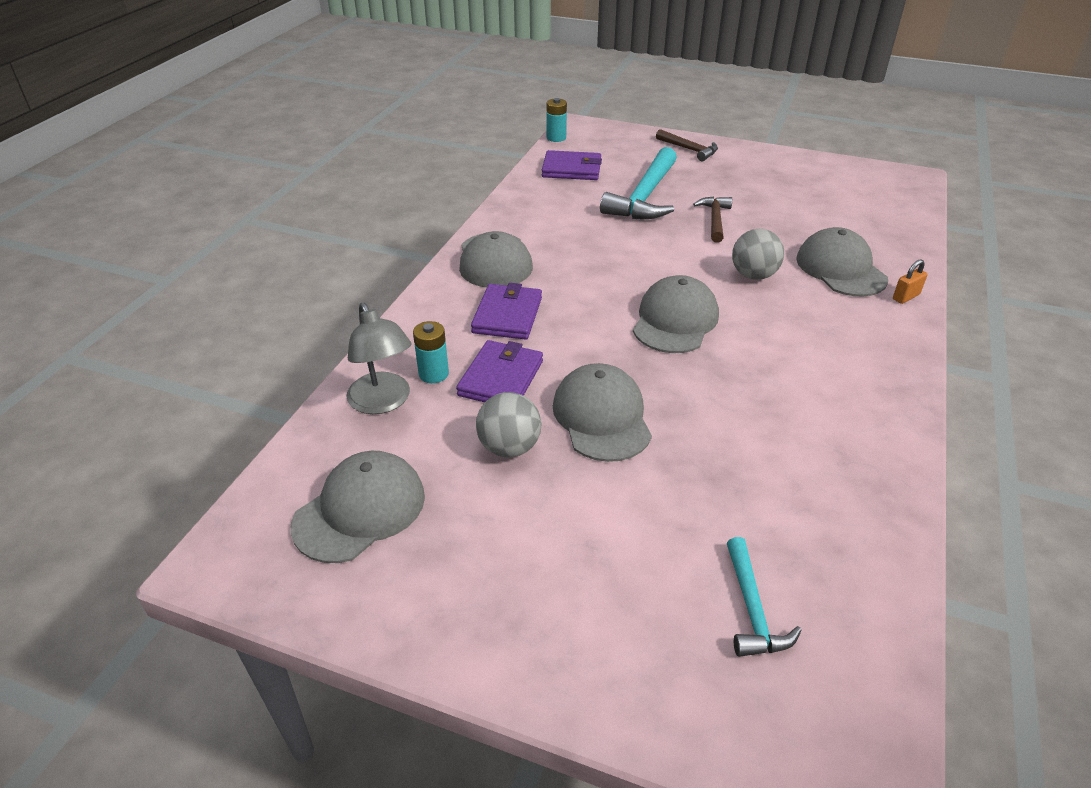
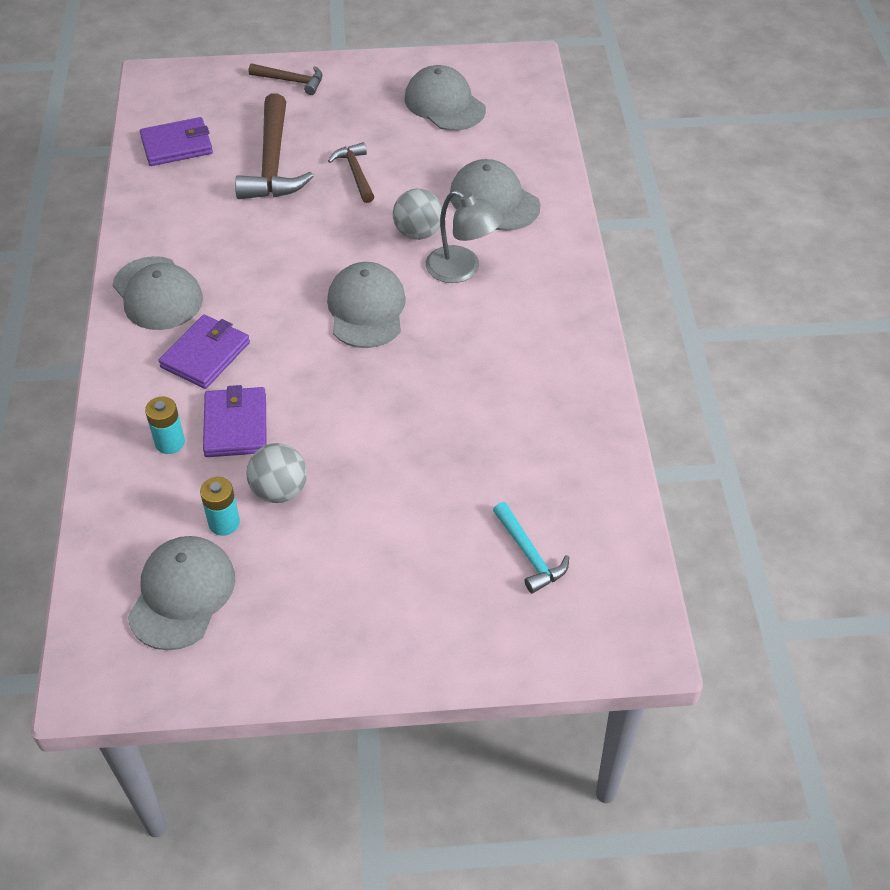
camera: 25 degrees left, 10 degrees up
grey lamp [347,303,411,414] -> grey lamp moved to [426,190,503,283]
purple wallet [471,283,542,340] -> purple wallet turned 45 degrees clockwise [159,315,250,389]
turquoise battery [546,98,567,142] -> turquoise battery moved to [200,477,240,536]
grey cap [553,363,652,462] -> grey cap moved to [405,65,486,131]
turquoise hammer [600,147,677,219] -> brown hammer [235,93,313,199]
orange padlock [893,259,927,304] -> none

